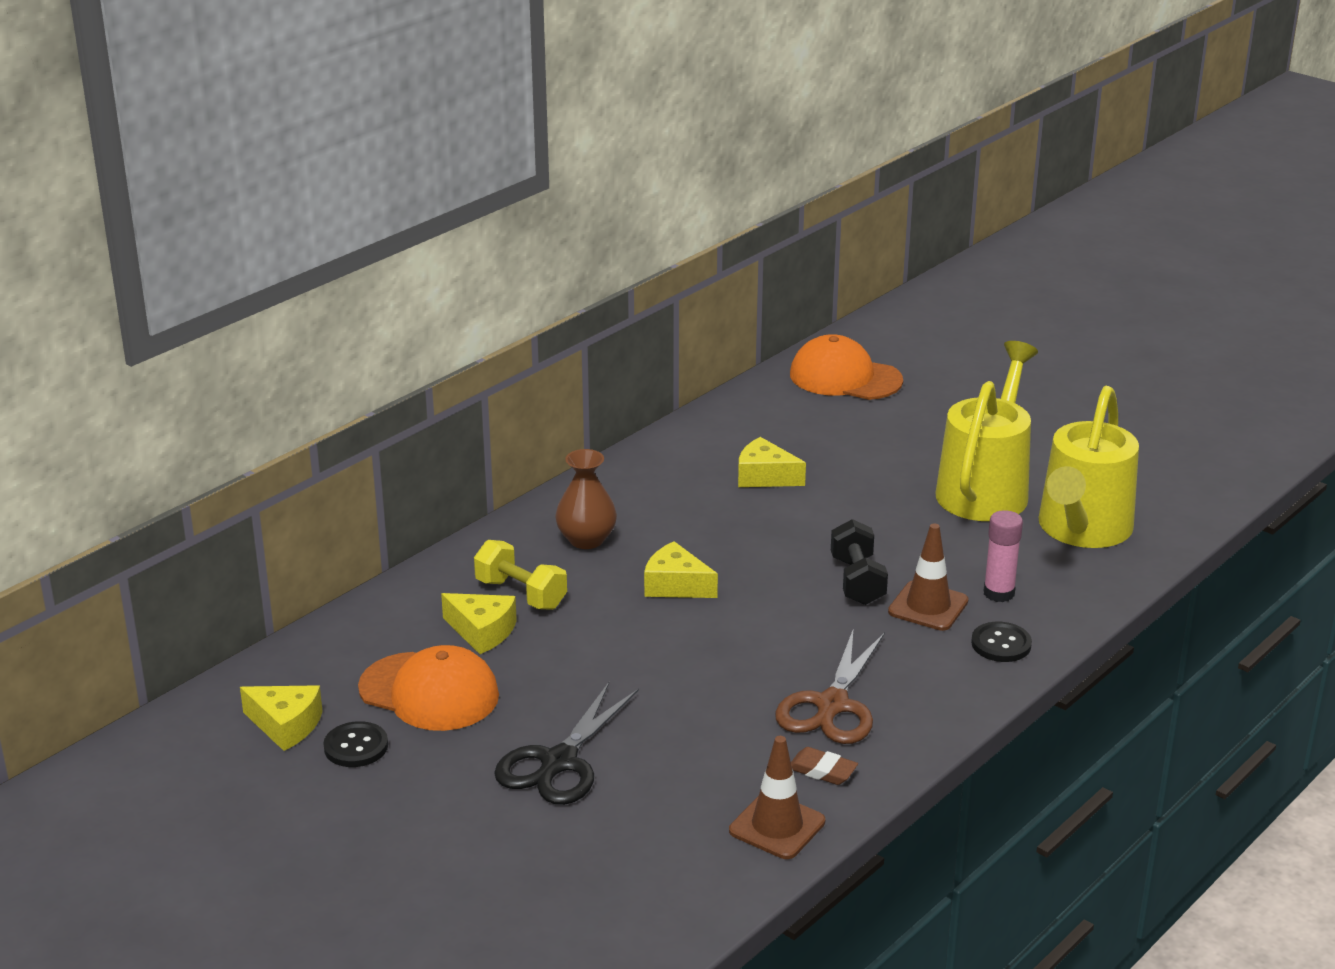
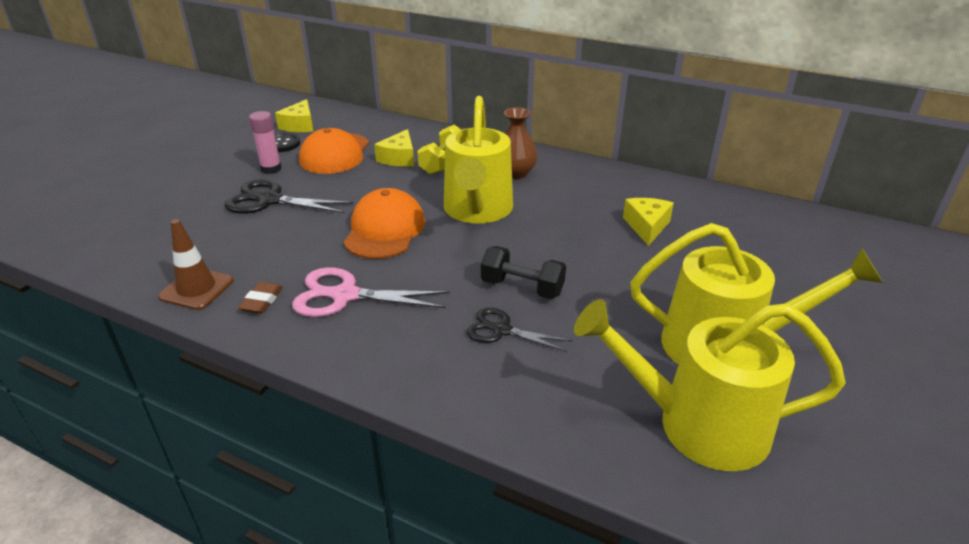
camera: 75 degrees right, 5 degrees up
yellow cheese [644,541,718,598] -> yellow watering can [444,96,513,223]
brown scissors [775,628,885,744] -> pink scissors [292,267,450,317]
orange cap [790,334,903,400] -> orange cap moved to [343,188,425,259]
black dumbbell [831,519,888,605] -> black dumbbell turned 45 degrees clockwise [481,246,566,299]
brown traffic cone [888,524,969,631] -> black scissors [467,308,573,352]
black button [971,622,1032,662] -> none
pink glue stick [984,510,1023,602] -> pink glue stick moved to [249,111,282,174]

